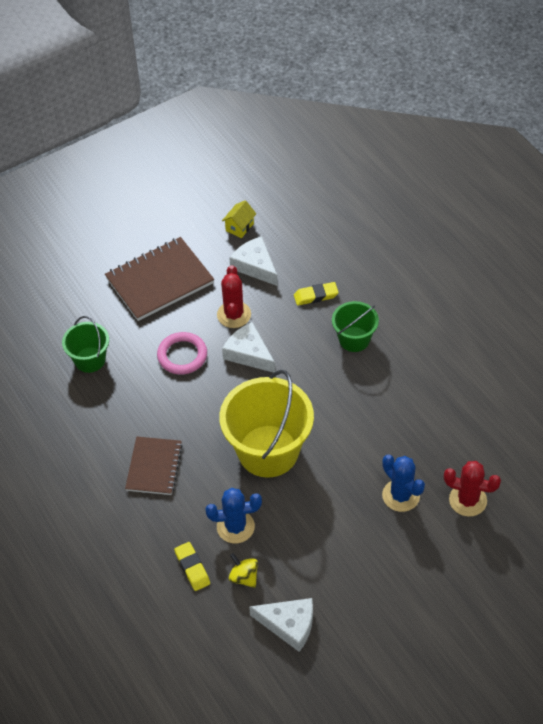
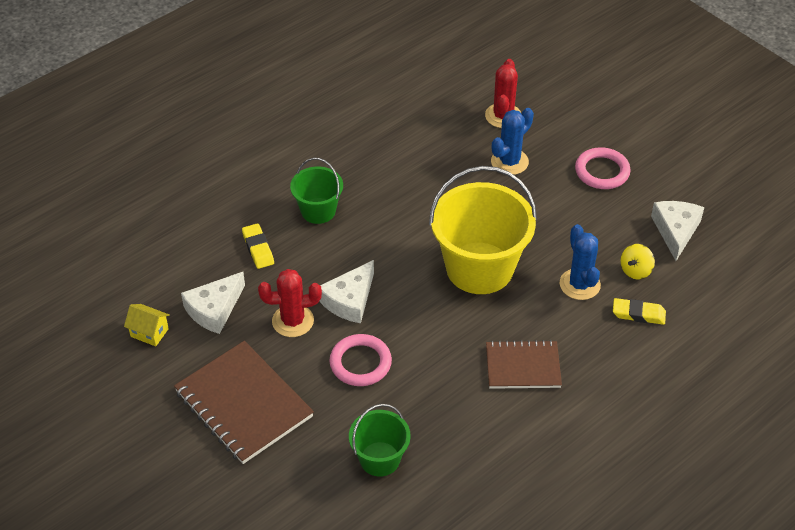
camera: 100 degrees left, 5 degrees down
yellow eraser [174,542,210,591] -> yellow eraser turned 45 degrees clockwise [613,298,666,325]
none -> pink ring [575,147,631,189]

